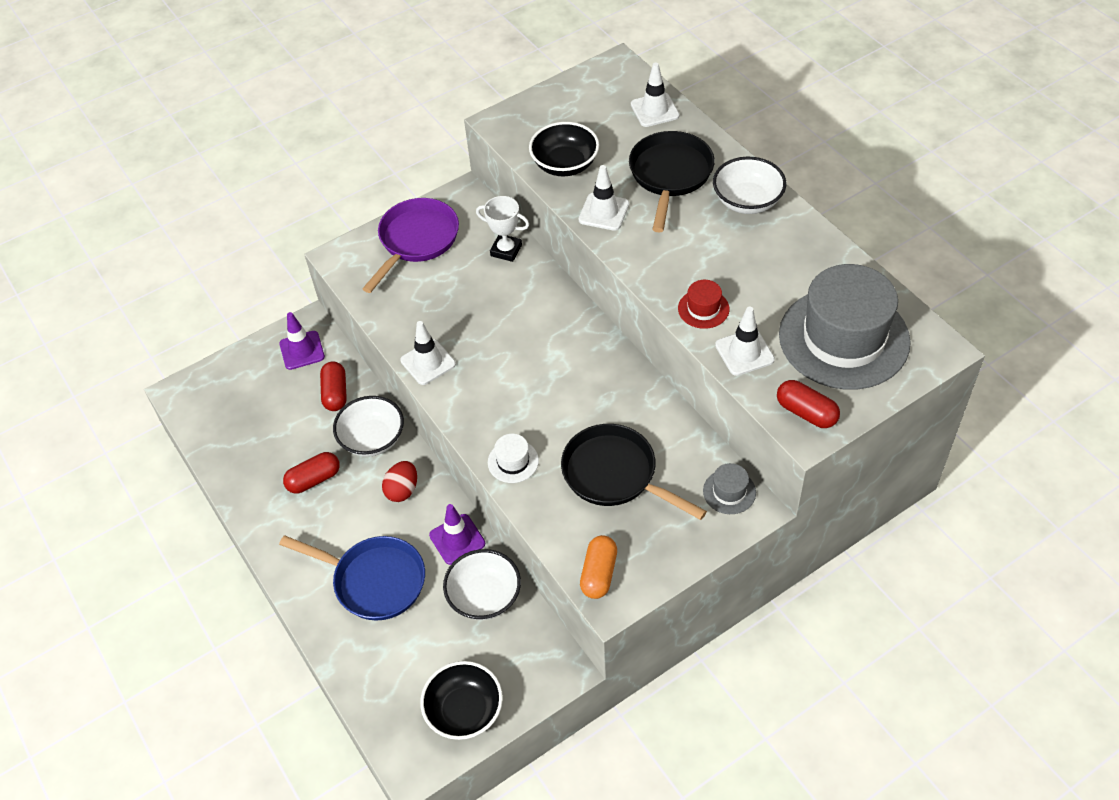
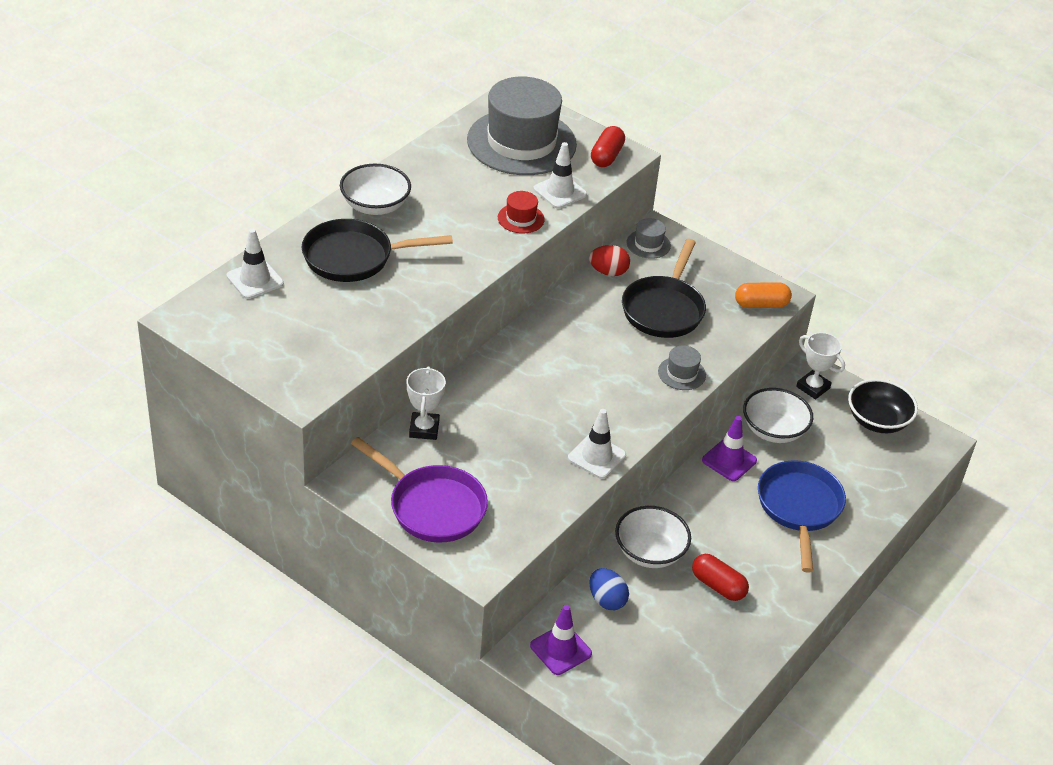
camera: 115 degrees left, 10 degrees down
red capsule [320,361,347,411] -> blue egg [589,568,629,610]
purple pan [363,198,459,293] -> purple pan turned 150 degrees counterclockwise [351,437,488,543]
red egg [382,461,417,502] -> red egg moved to [589,245,630,276]
white hat [488,434,539,483] -> grey hat [658,345,706,390]
black bowl [529,122,599,176] -> none
white traffic cone [579,165,629,231] -> none
none -> white trophy [796,332,845,400]

